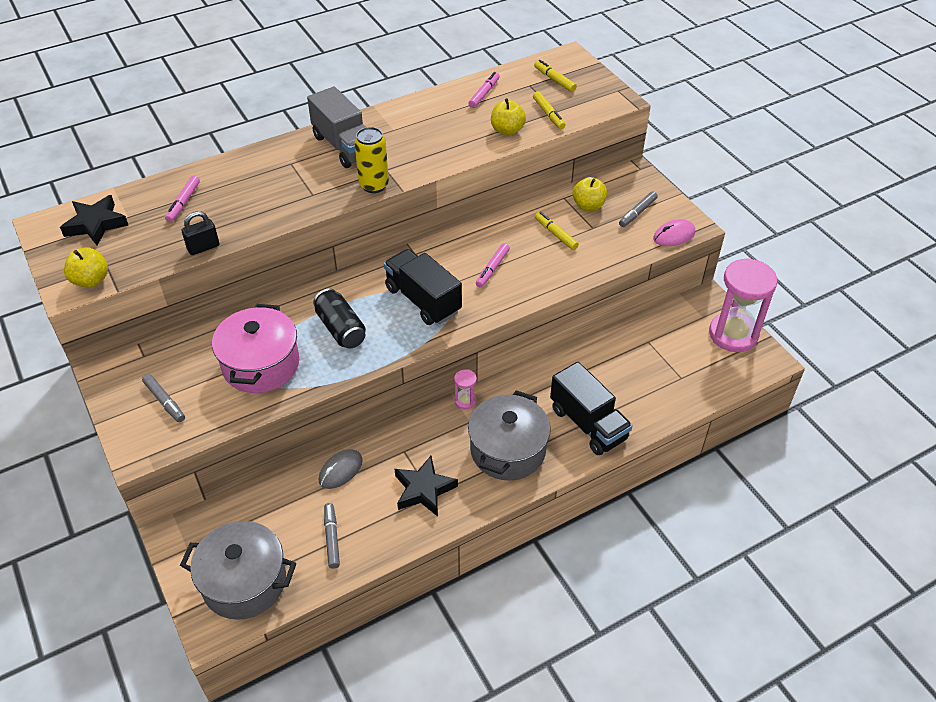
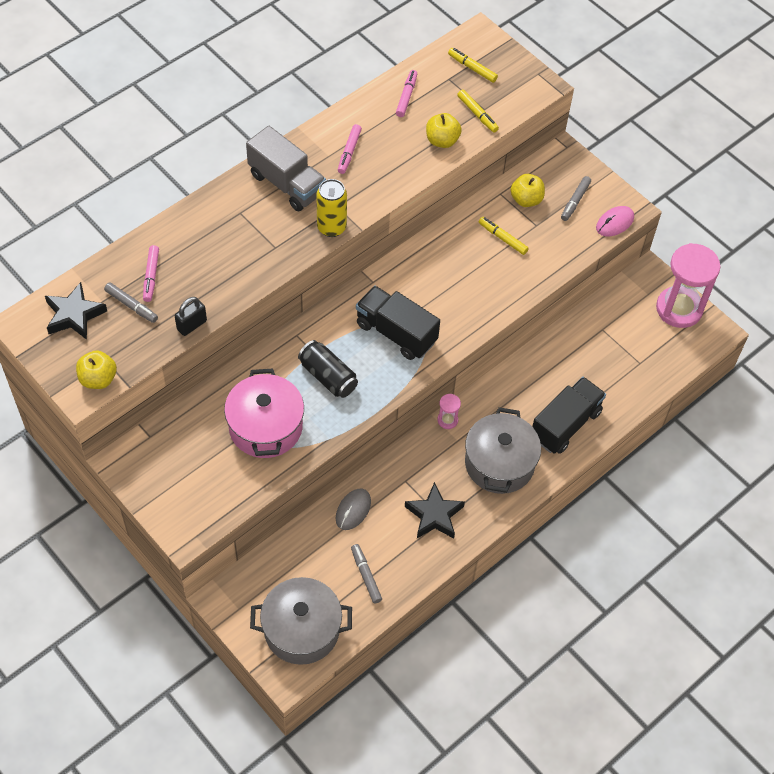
camera: 15 degrees left, 10 degrees up
grey marker [142,374,185,422] -> grey marker moved to [104,282,158,323]
pink marker [476,243,510,288] -> pink marker moved to [338,124,362,174]
black truck [550,362,633,455] -> black truck turned 90 degrees counterclockwise [532,377,606,454]

